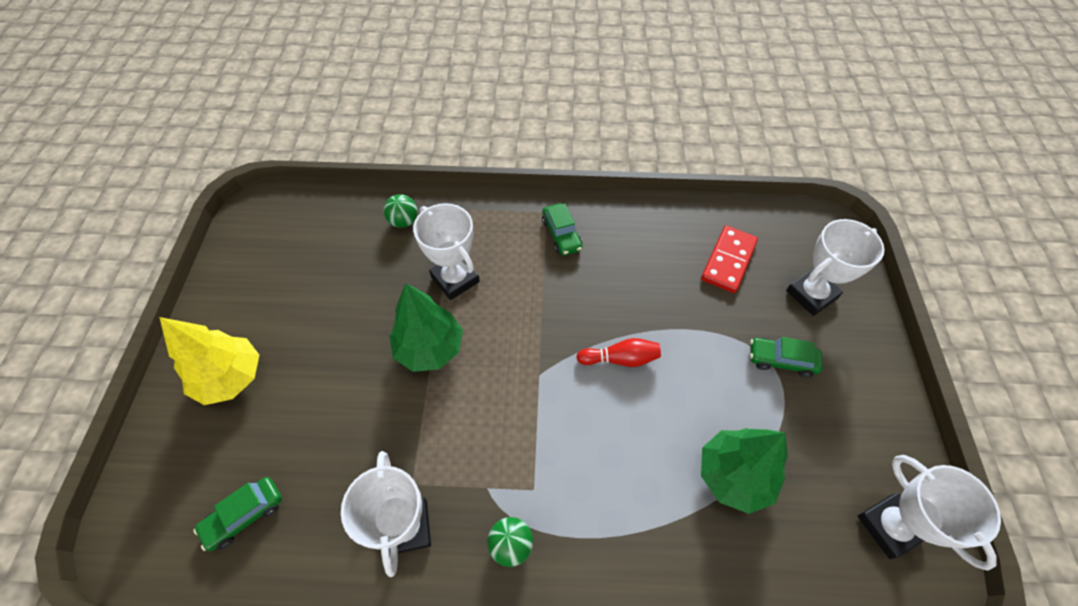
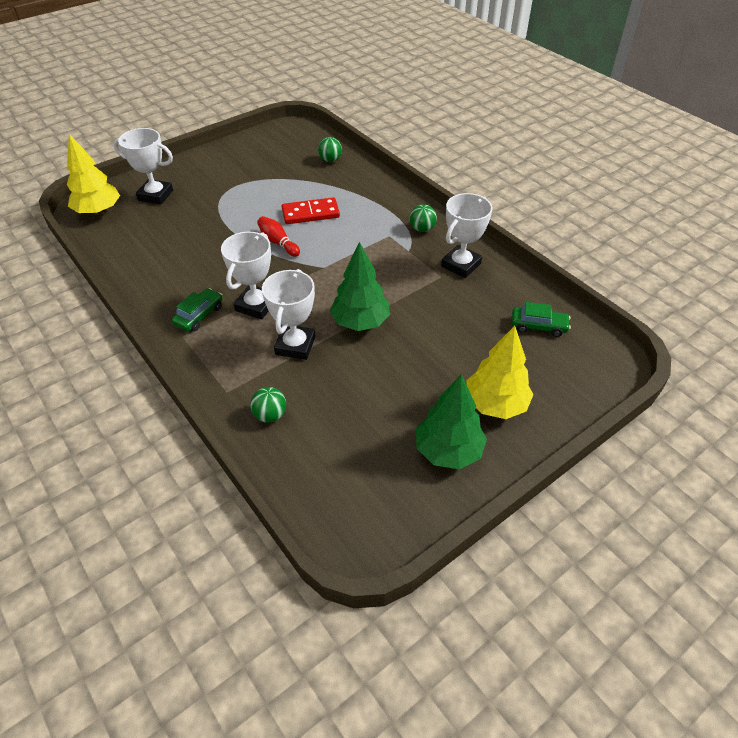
camera: 130 degrees left, 10 degrees down
red domino [701,226,758,293] -> red domino moved to [282,197,340,224]
green tree [701,428,788,514] -> green tree moved to [416,374,487,469]
green car [750,337,823,378] -> none
white trophy [857,455,1001,571] -> white trophy moved to [221,232,271,320]
none -> yellow tree [67,134,120,215]
none -> green ball [318,137,342,162]

